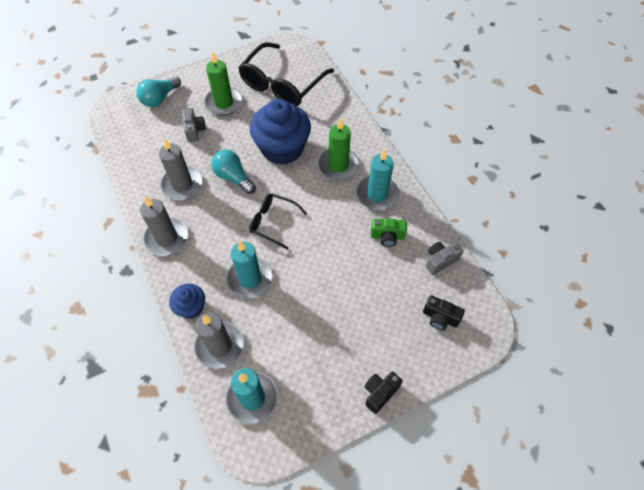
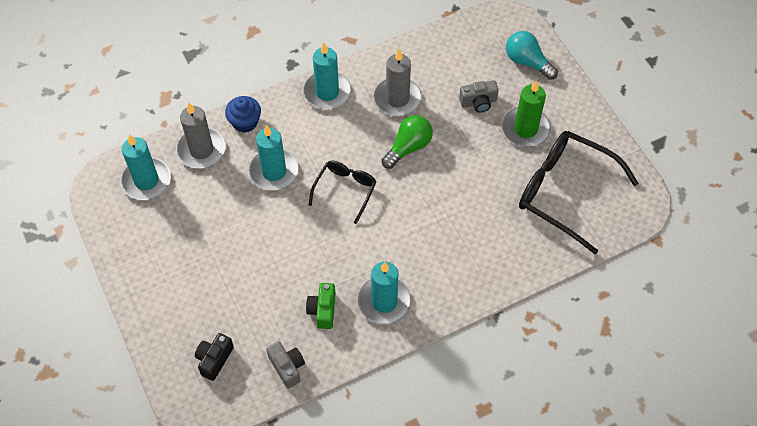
camera: 90 degrees right, 0 degrees up
grey candle [140,196,188,256] -> turquoise candle [303,43,351,110]
turquoise light bulb [211,150,256,194] -> green light bulb [382,115,433,169]
blue cupcake [250,99,311,165] -> none
green candle [318,118,359,180] -> none
black camera [364,372,403,414] -> none

